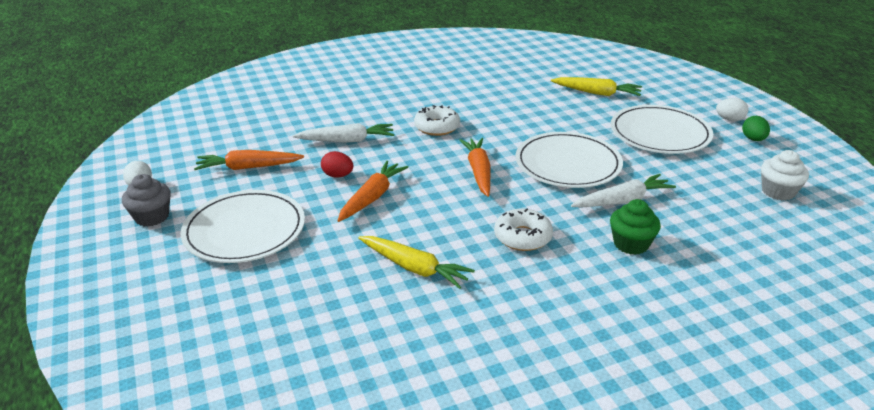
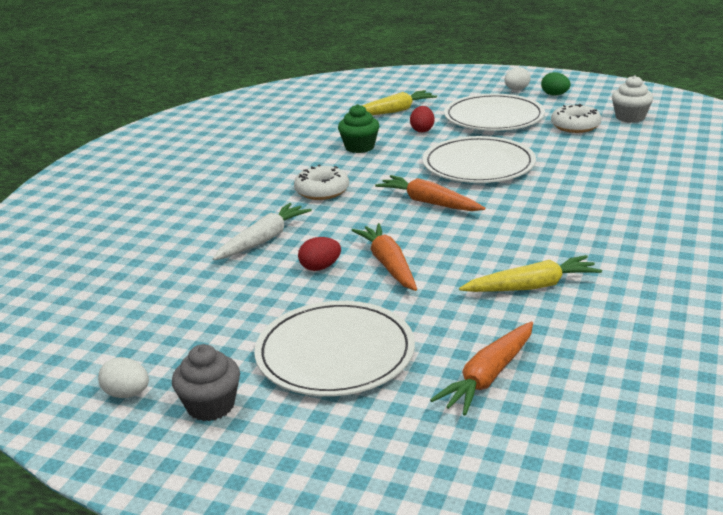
camera: 45 degrees left, 5 degrees down
orange carrot [194,150,304,170] -> orange carrot moved to [430,321,533,416]
white donut [494,208,553,251] -> white donut moved to [551,104,601,133]
white carrot [571,174,676,207] -> none
green cupcake [610,199,661,255] -> green cupcake moved to [338,104,379,153]
none -> red egg [410,106,434,132]

